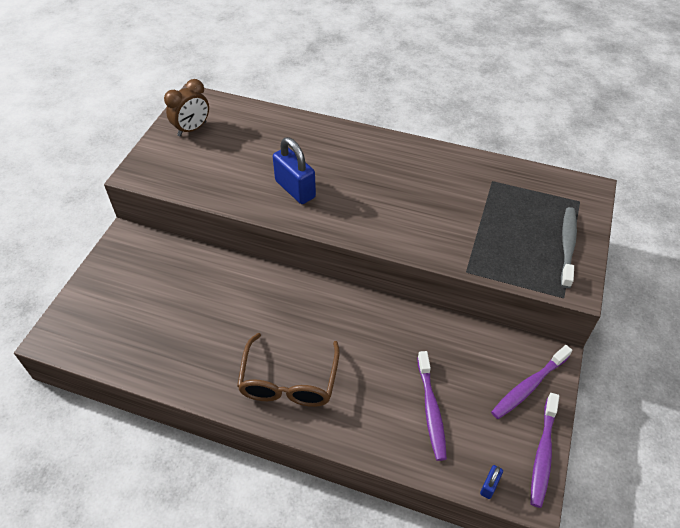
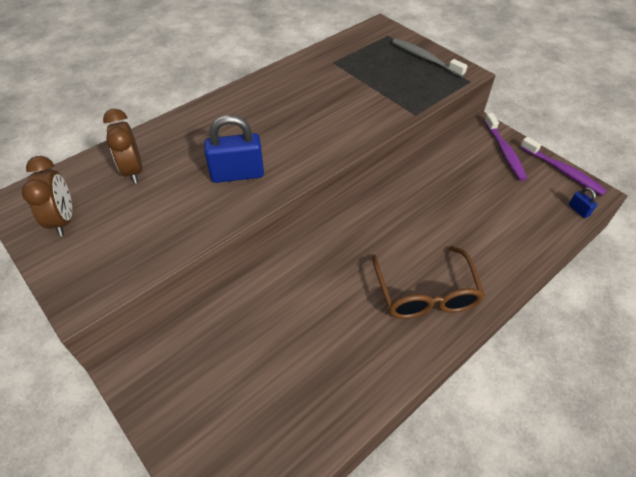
camera: 60 degrees left, 0 degrees up
brown glasses [237,333,340,407] -> brown glasses turned 45 degrees clockwise [372,246,485,319]
purple toothbrush [417,351,447,461] -> none
none -> brown clock [103,109,143,184]

